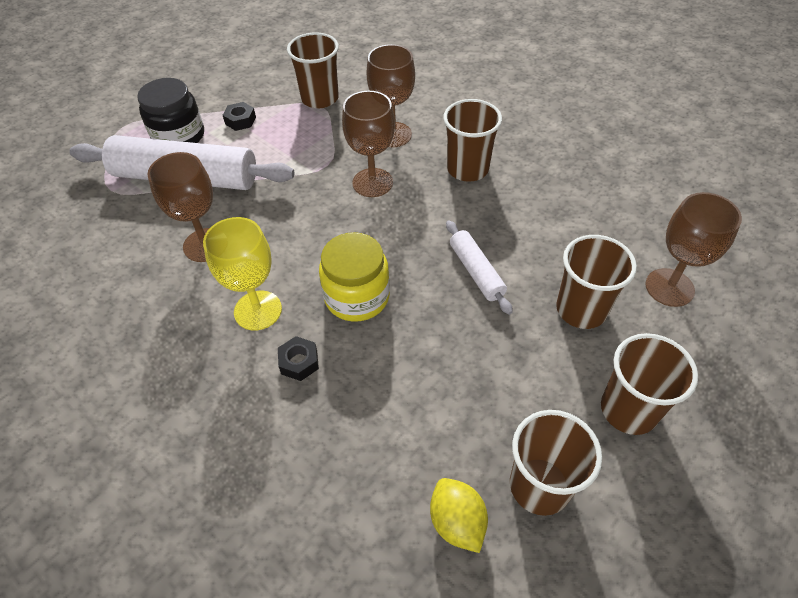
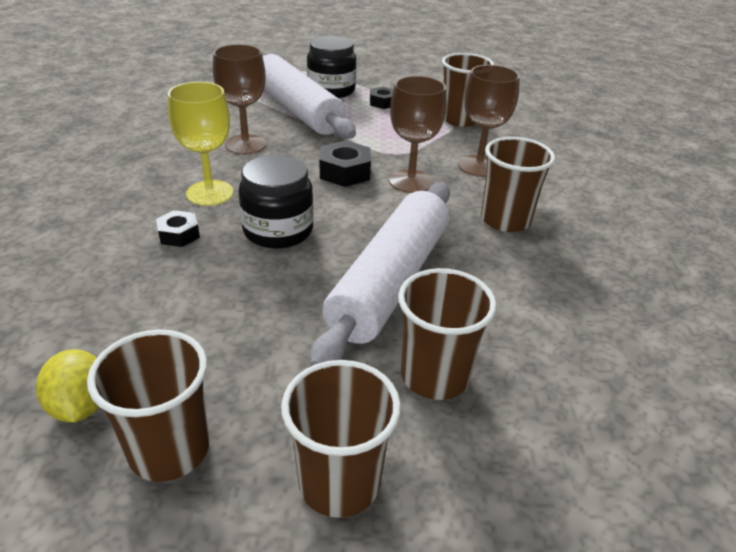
camera: 45 degrees right, 15 degrees down
yellow jar [319,232,390,322] -> black jar [238,155,313,249]
yellow lemon [430,478,488,553] -> yellow lemon turned 45 degrees counterclockwise [36,349,99,423]
white rolling pin [446,220,513,315] -> white rolling pin [310,183,450,366], size x2.04
brown goblet [645,192,742,307] -> none
none -> black nut [320,140,371,187]

